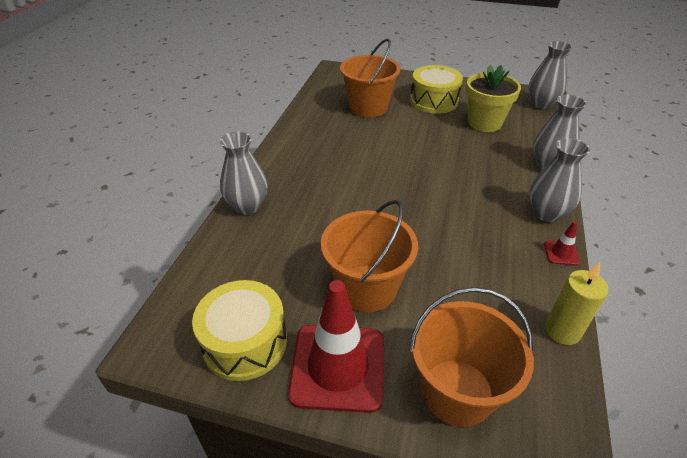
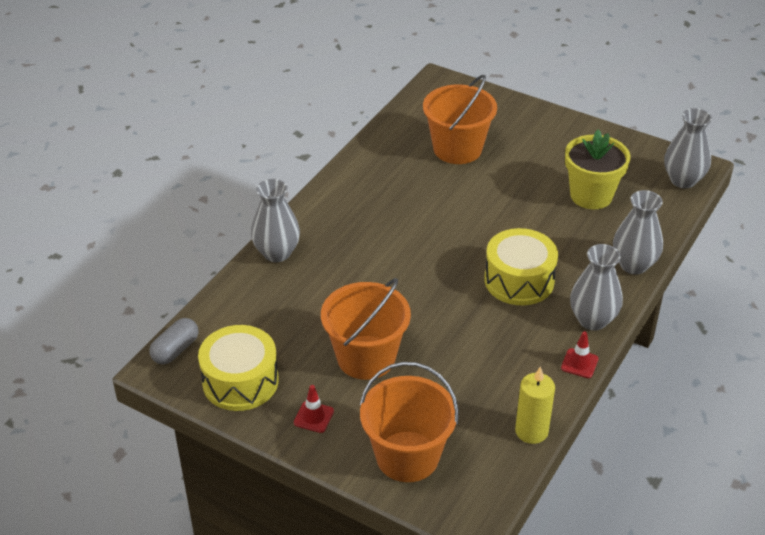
camera: 15 degrees right, 0 degrees up
red traffic cone [288,280,384,413] -> red traffic cone [294,385,334,433], size x0.41
yellow drum [410,65,463,114] -> yellow drum moved to [484,228,558,305]
none -> grey capsule [149,318,198,364]

